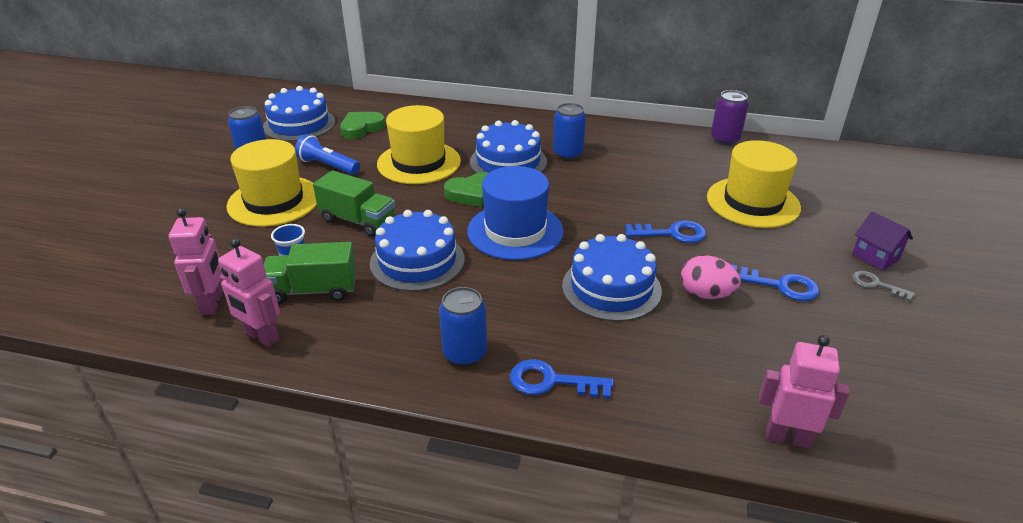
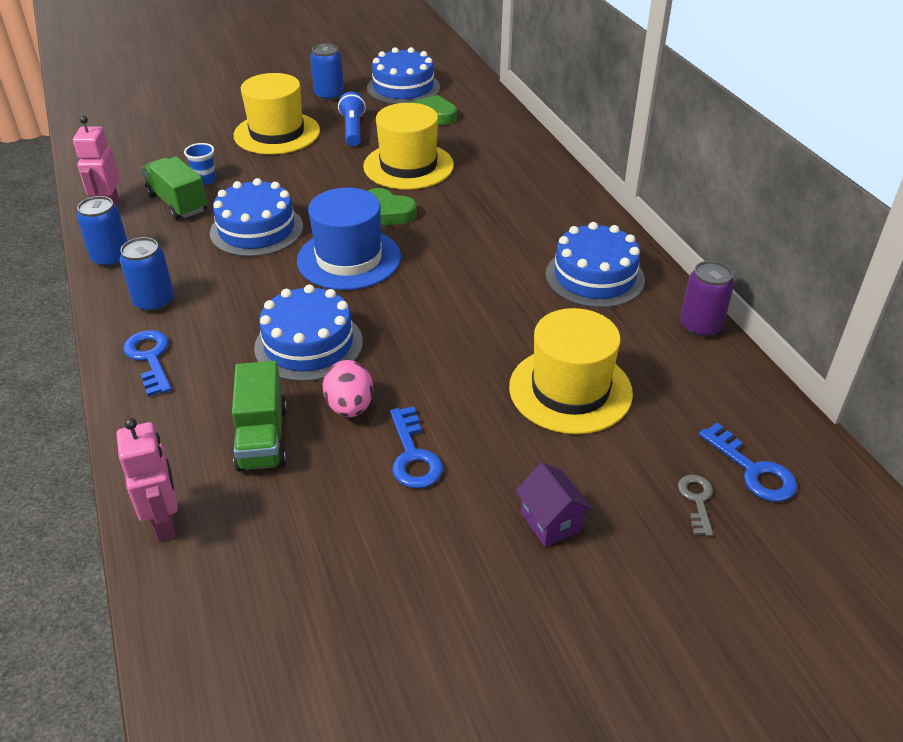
camera: 55 degrees right, 5 degrees up
pink robot [169,208,223,315] -> none
green truck [313,170,395,237] -> green truck moved to [232,361,287,472]
blue cake [470,120,547,173] -> blue cake moved to [545,222,645,308]
blue can [553,103,586,160] -> blue can moved to [77,196,128,268]
blue key [625,220,706,243] -> blue key moved to [699,423,797,502]
purple house [852,211,913,271] -> purple house turned 45 degrees counterclockwise [515,462,592,547]
grey key [852,271,915,302] -> grey key moved to [678,475,713,536]

